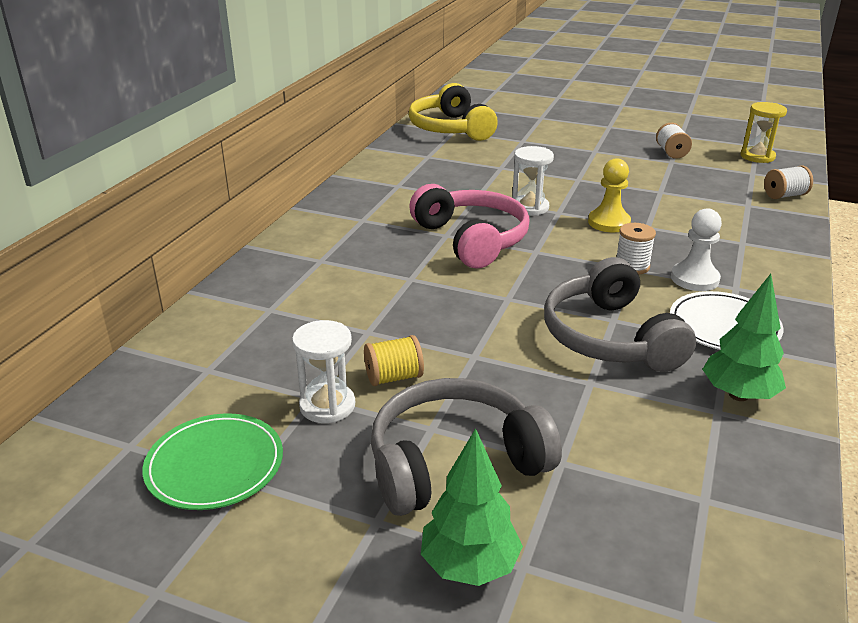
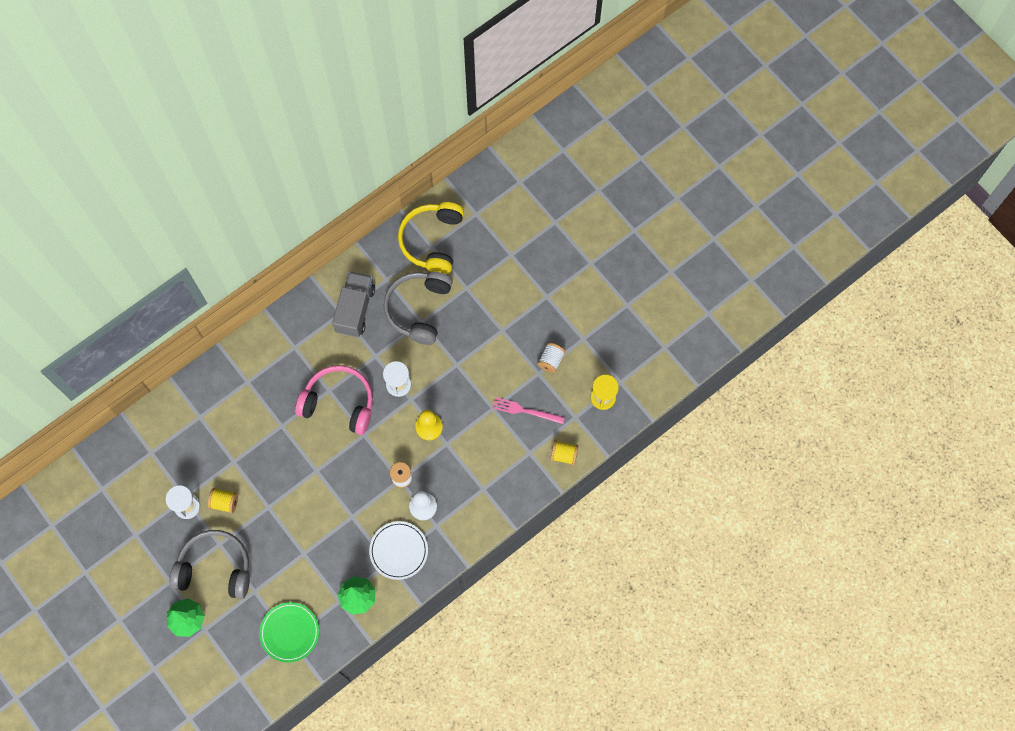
camera: 30 degrees right, 40 degrees up
green plate [142,414,283,510] -> green plate moved to [259,602,319,663]
pink headphones [409,184,530,269] -> pink headphones turned 75 degrees counterclockwise [295,365,373,435]
grey headphones [544,257,696,372] -> grey headphones moved to [384,271,453,345]
white spool [764,165,813,199] -> yellow spool [550,440,578,465]
none -> grey truck [332,272,375,337]
none -> pink fork [493,397,565,424]

